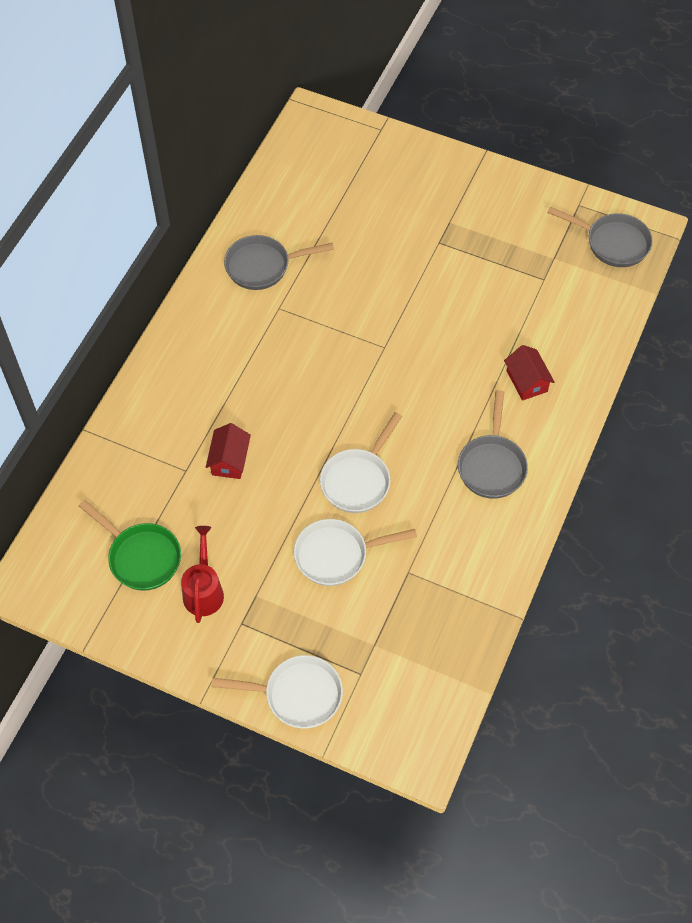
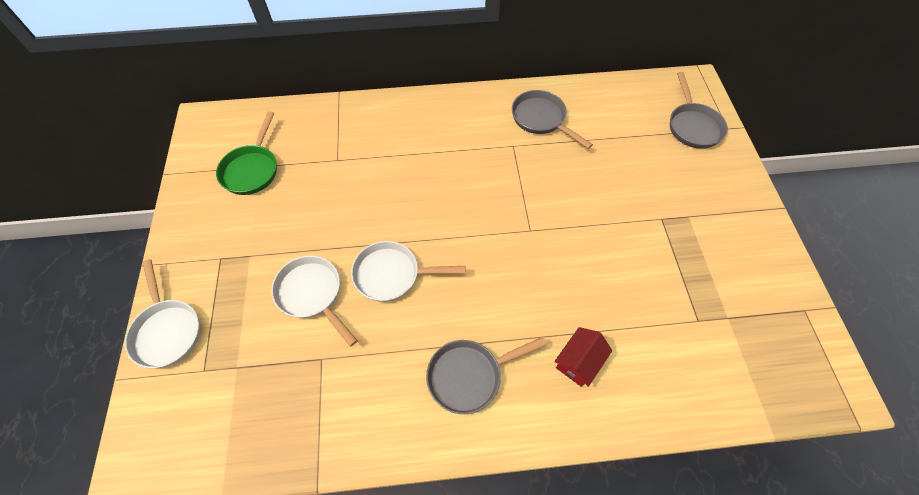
camera: 60 degrees right, 0 degrees up
red watering can [181,526,224,623] -> none
red house [206,423,251,479] -> none
grey pan [547,206,653,267] -> grey pan moved to [670,72,728,149]

